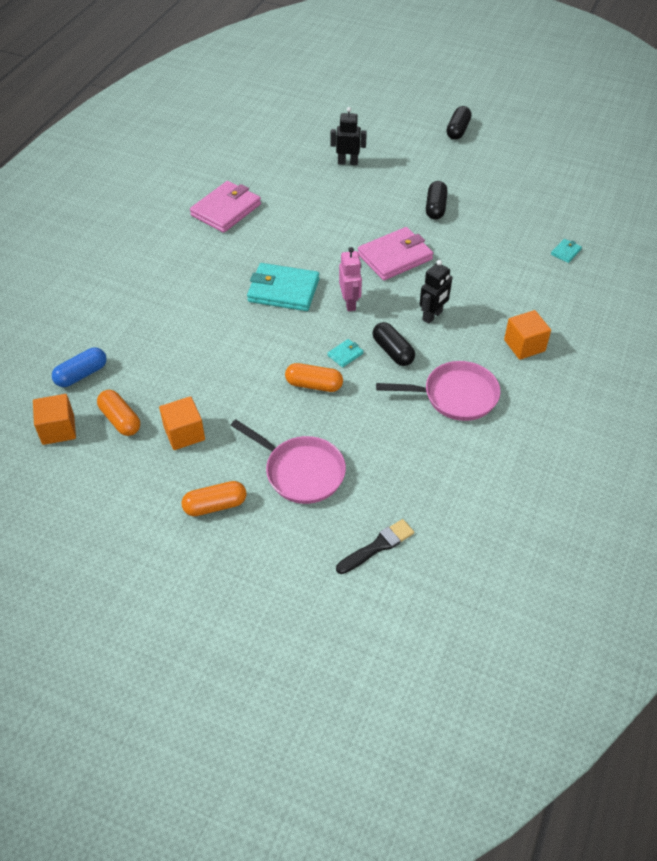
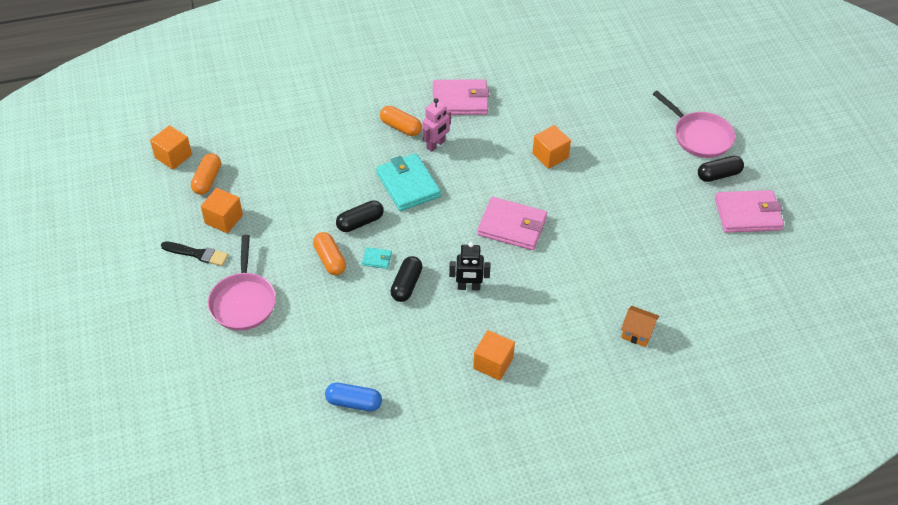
camera: 50 degrees right, 0 degrees up
blue capsule [52,347,107,387] -> blue capsule moved to [325,383,382,411]
orange capsule [181,481,247,516] -> orange capsule moved to [380,106,422,136]
black robot [330,107,367,165] -> none
black brush [336,519,414,574] -> black brush moved to [161,242,228,266]
pink robot [339,247,362,311] -> pink robot moved to [423,98,451,152]
pink pan [376,361,501,421] -> pink pan moved to [653,91,735,158]
black capsule [426,181,448,220] -> black capsule moved to [336,200,384,232]
turquoise wallet [551,239,582,263] -> orange house [621,306,659,347]
none -> orange cube [532,125,571,169]
none -> pink wallet [715,190,784,233]

